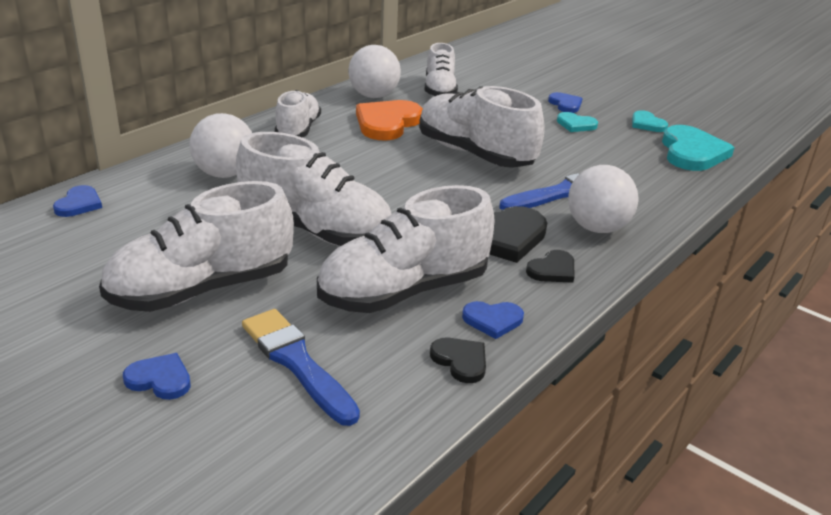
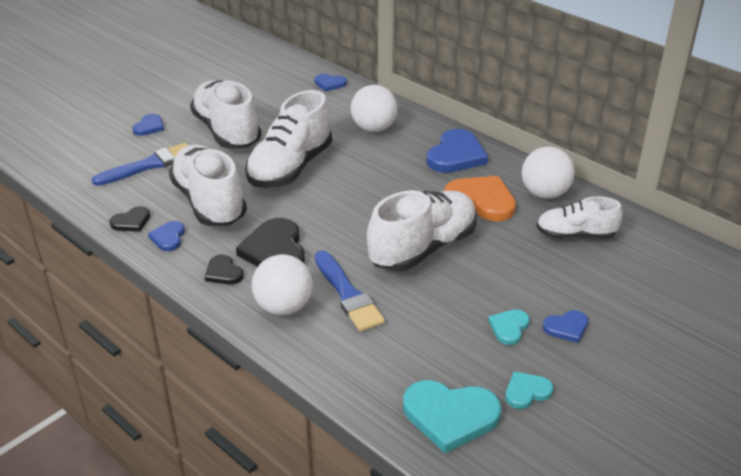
camera: 95 degrees right, 5 degrees up
white shoe [275,90,321,137] -> blue heart [427,129,488,173]

